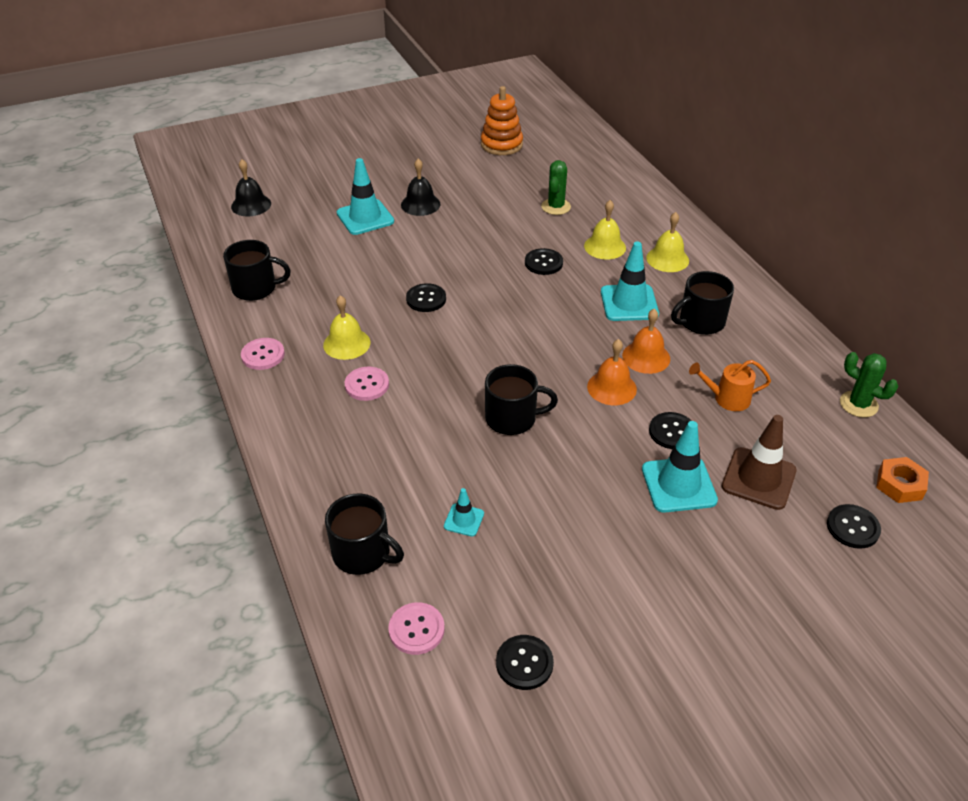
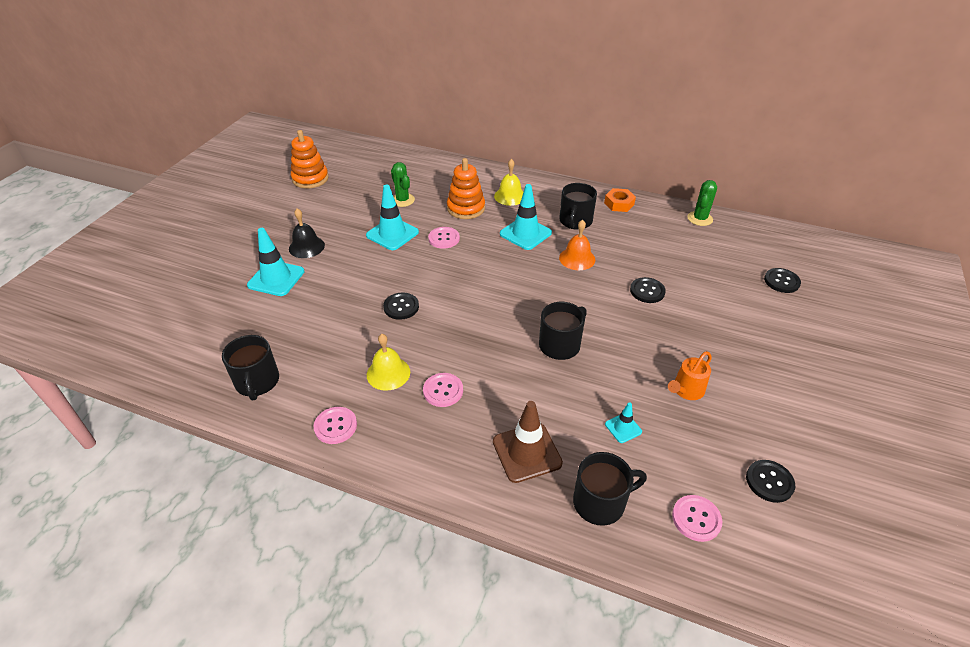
camera: 45 degrees left, 0 degrees up
black mug [223,240,291,301] -> black mug turned 120 degrees clockwise [222,335,279,400]
black bell [231,159,271,216] -> none
black button [525,248,563,275] -> pink button [428,227,460,249]
yellow bell [584,200,626,259] -> orange stacking toy [447,158,485,219]
orange bell [587,339,637,405] -> none
turquoise traffic cone [642,421,718,513] -> turquoise traffic cone moved to [366,184,419,250]
orange watering can [689,360,771,411] -> orange watering can moved to [668,351,712,400]
brown traffic cone [722,415,797,510] -> brown traffic cone moved to [493,401,563,483]
green cactus [840,352,898,417] -> green cactus turned 60 degrees counterclockwise [687,180,717,226]
orange nut [876,457,929,503] -> orange nut moved to [604,188,636,212]

